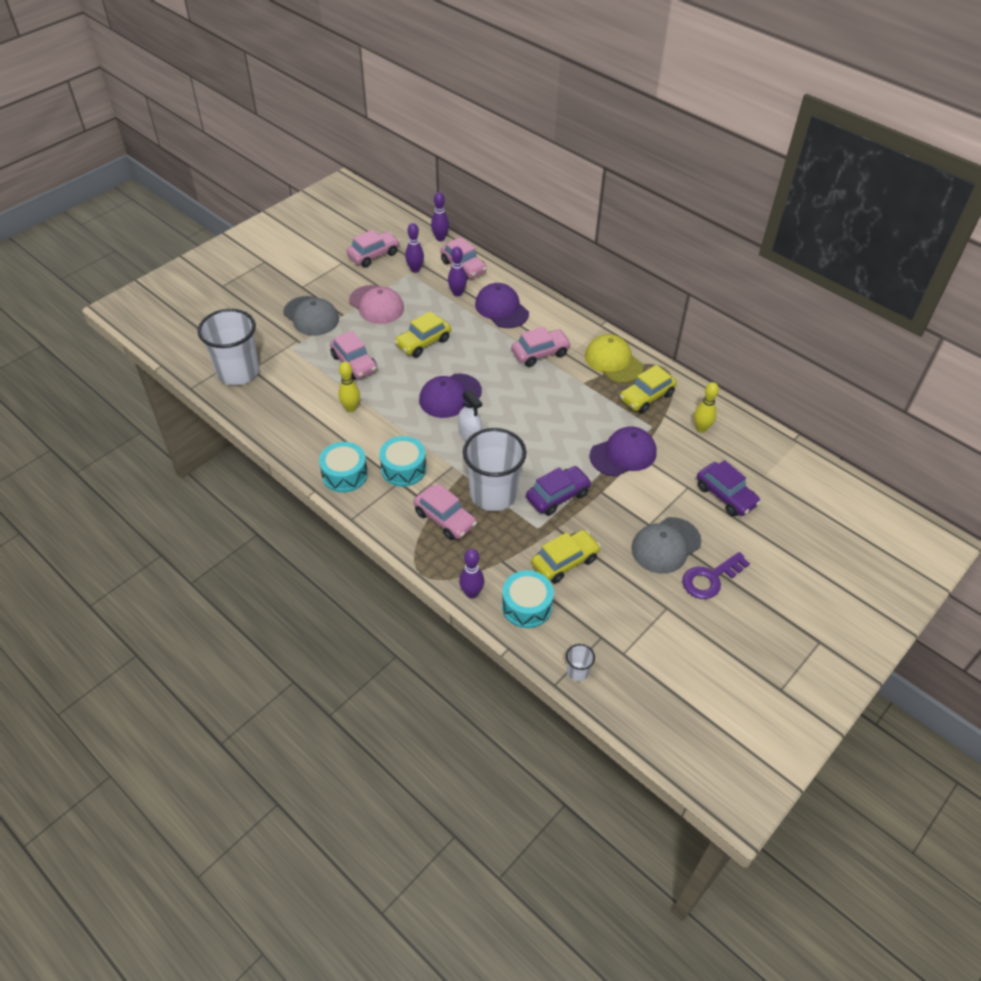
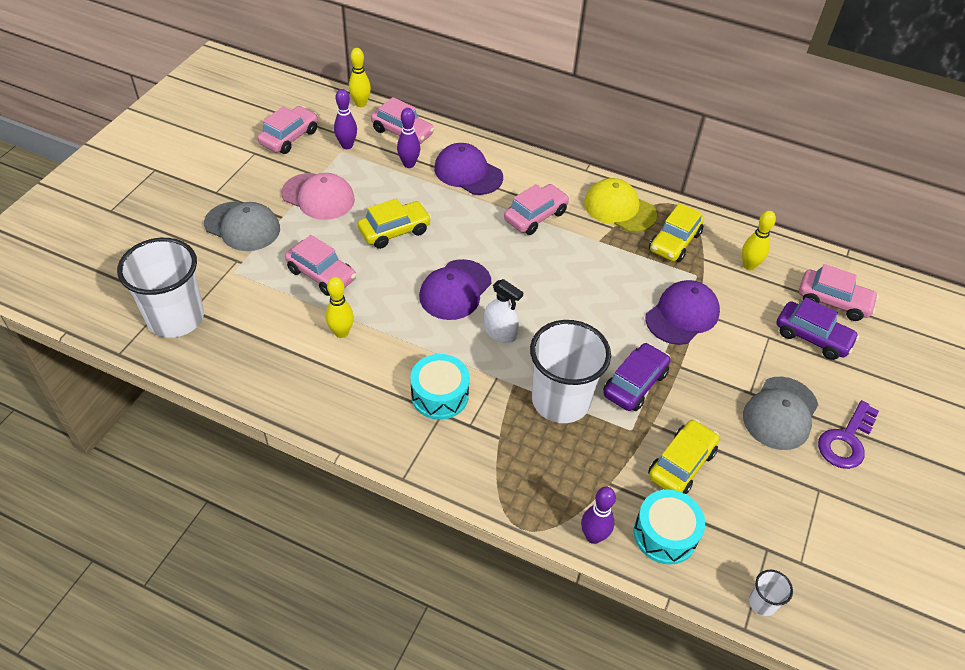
camera: 20 degrees left, 0 degrees up
turquoise drum [319,442,368,493] -> none
yellow car [394,311,451,357] -> yellow car turned 150 degrees counterclockwise [358,199,432,249]
pink car [414,483,477,540] -> pink car moved to [799,264,879,321]
purple bowling pin [431,192,449,241] -> yellow bowling pin [349,48,371,107]

